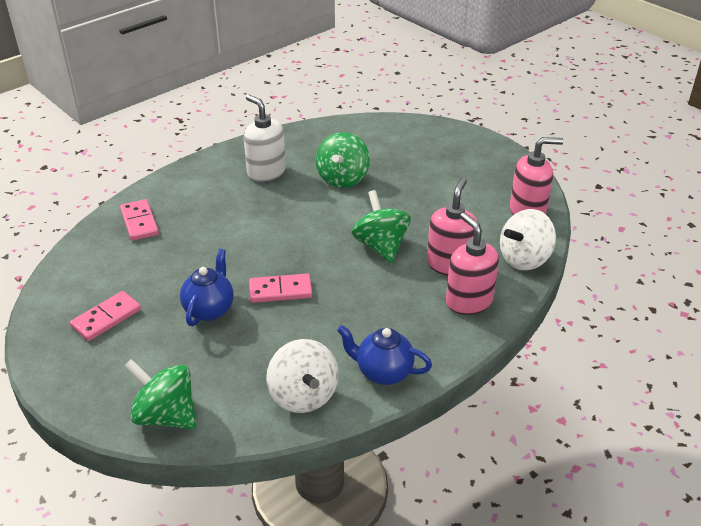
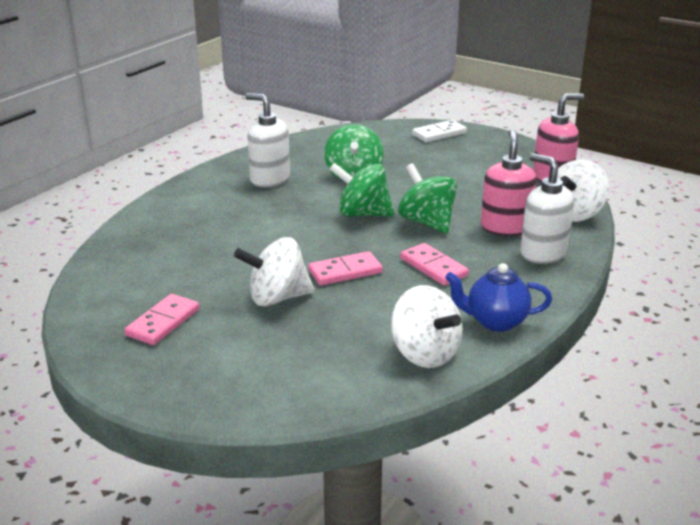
camera: 15 degrees left, 10 degrees down
pink domino [120,199,159,241] -> pink domino moved to [400,243,469,286]
green spinning top [124,359,197,429] -> green spinning top moved to [329,163,394,216]
blue teapot [180,249,234,326] -> white spinning top [234,237,315,307]
pink soap dispenser [446,212,499,315] -> white soap dispenser [520,153,574,264]
none -> white domino [412,120,467,142]

